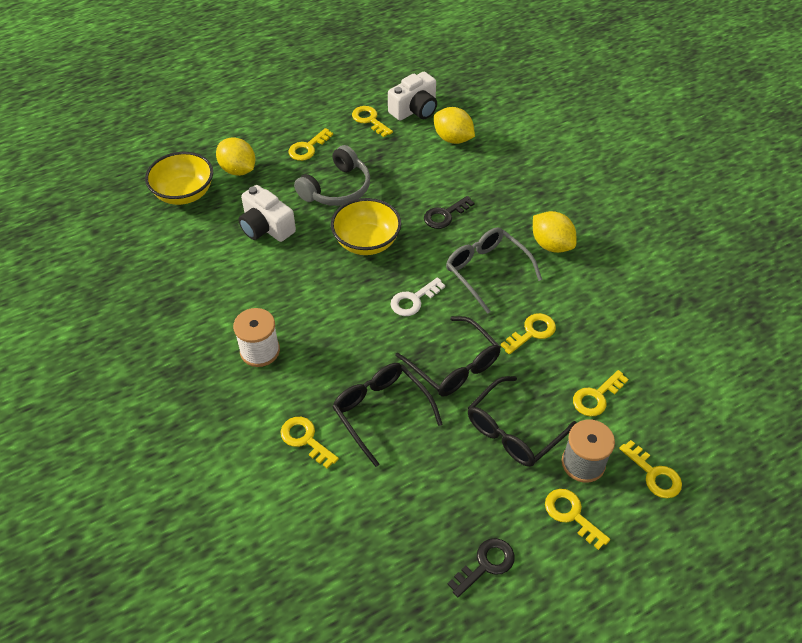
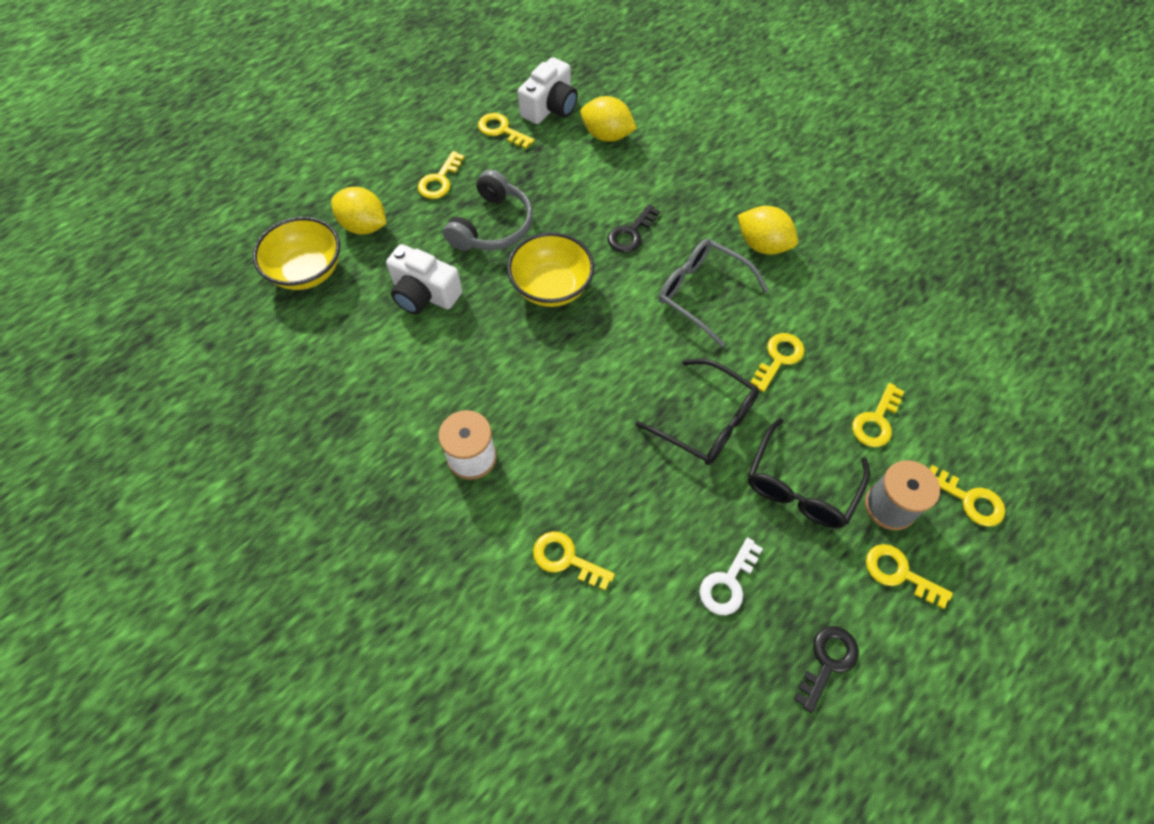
camera: 15 degrees left, 10 degrees up
black glasses [332,363,443,467] -> none
white key [390,277,445,316] -> white key moved to [699,537,763,615]

